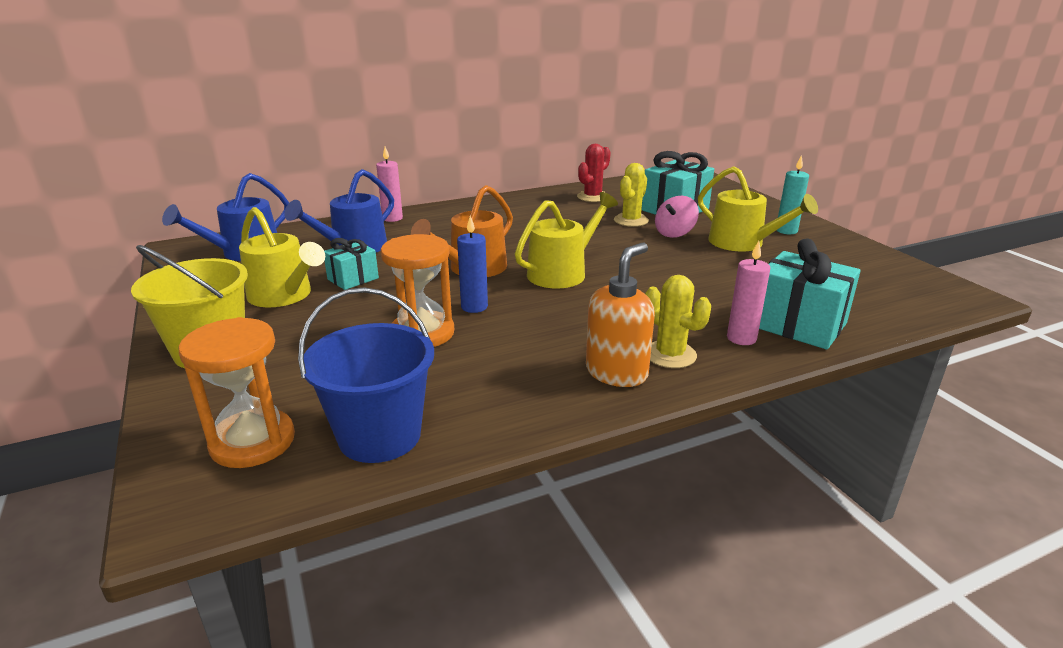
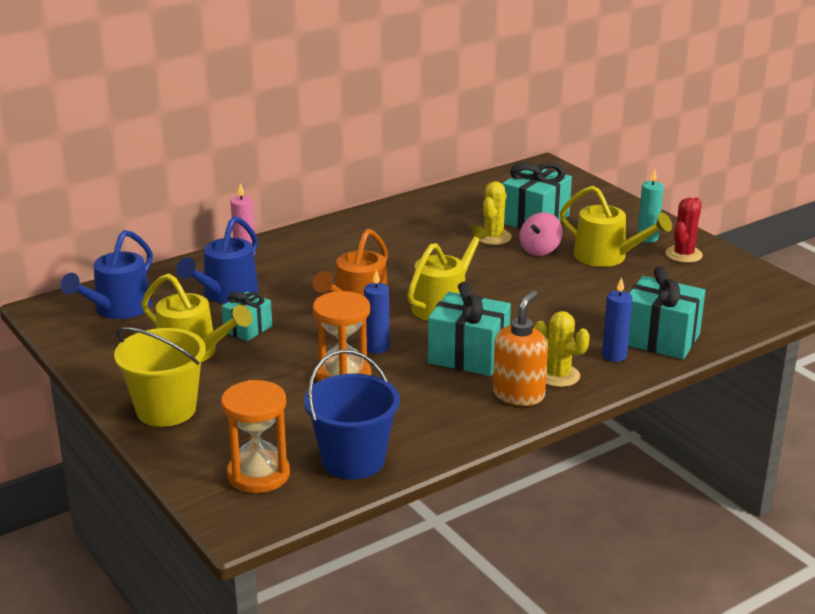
camera: 10 degrees left, 0 degrees up
red cactus [577,144,611,202] -> red cactus moved to [665,198,703,263]
pink candle [727,241,770,345] -> blue candle [602,277,632,362]
none -> turquoise gift [428,281,511,376]

